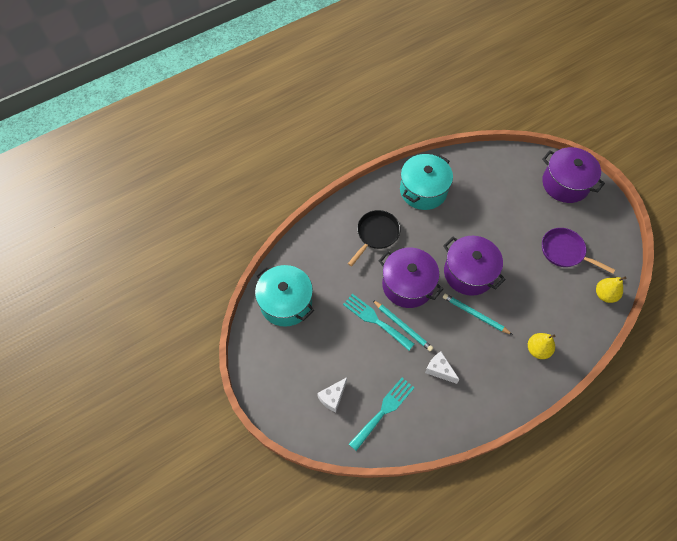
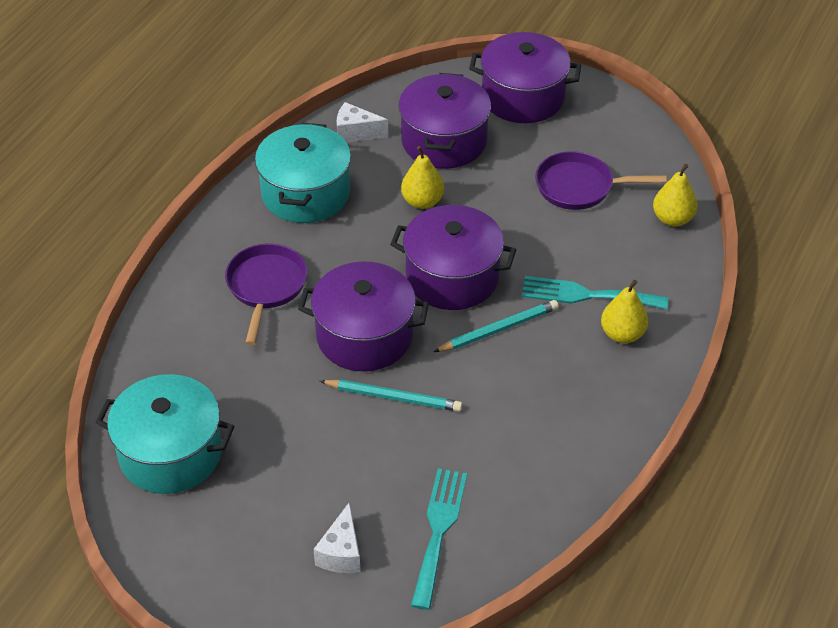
camera: 30 degrees left, 15 degrees down
turquoise fork [343,294,414,351] -> turquoise fork moved to [522,276,668,309]
black pan [348,210,401,266] -> purple pan [225,244,307,345]
white cheese [425,352,460,384] -> white cheese moved to [337,102,388,142]
turquoise pencil [443,294,513,335] -> turquoise pencil turned 150 degrees clockwise [434,300,559,352]
none -> purple pot [399,73,491,169]
none -> yellow pear [401,146,444,209]

